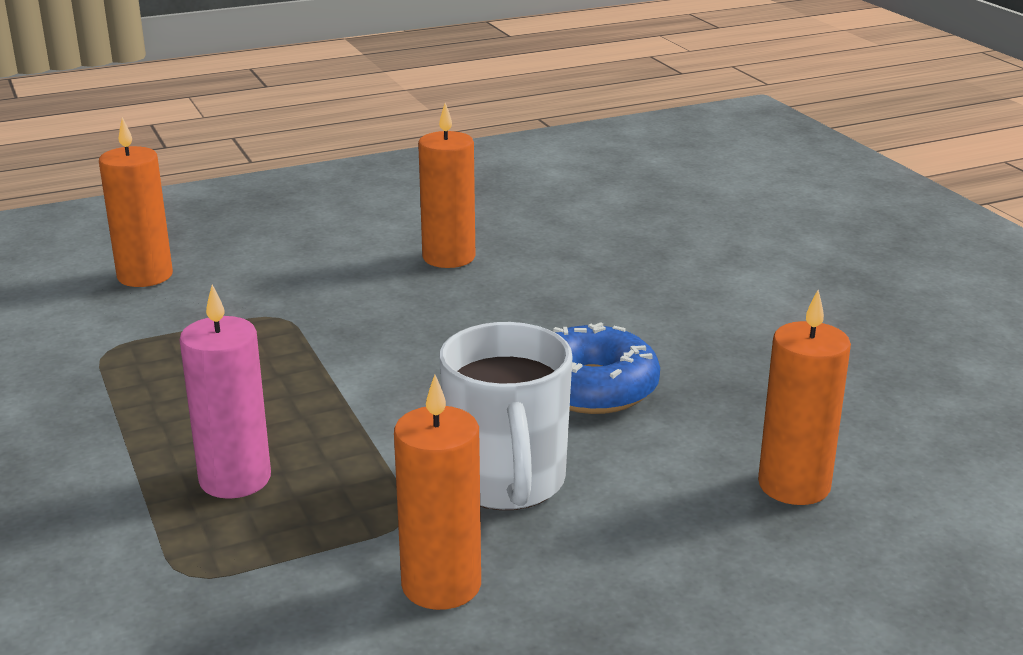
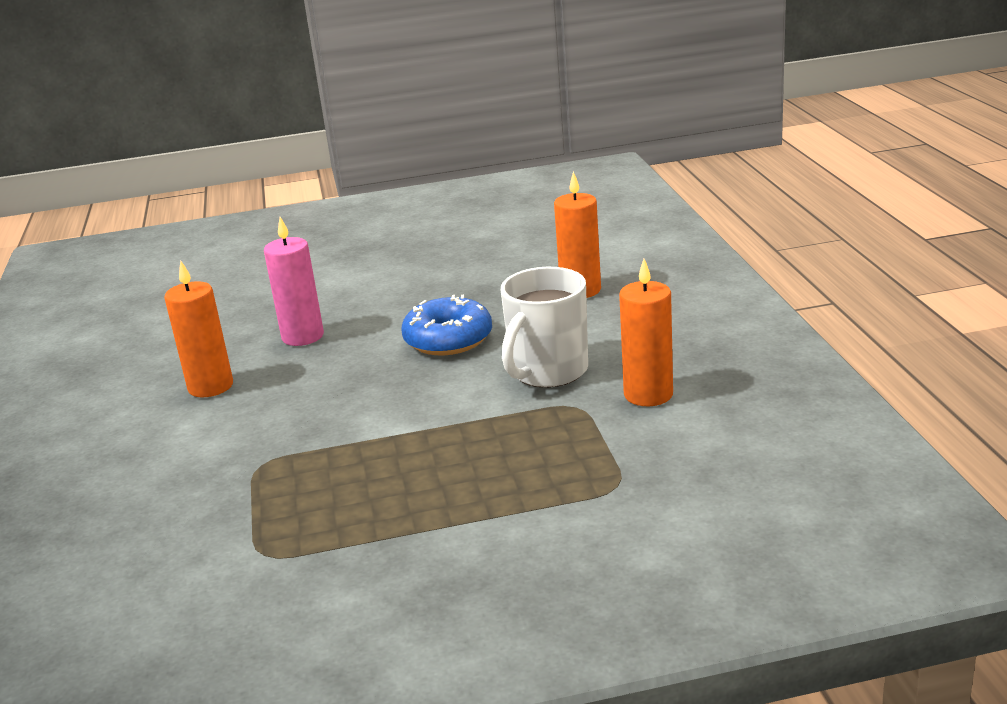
camera: 75 degrees left, 0 degrees up
orange candle [99,117,173,287] -> none
pink candle [179,284,271,499] -> pink candle moved to [264,217,324,346]
white mug [440,322,572,510] -> white mug turned 120 degrees clockwise [501,267,588,387]

